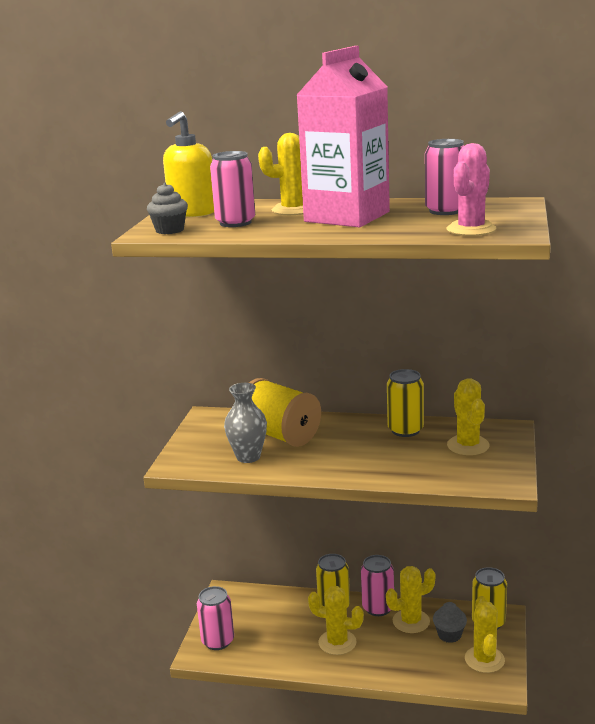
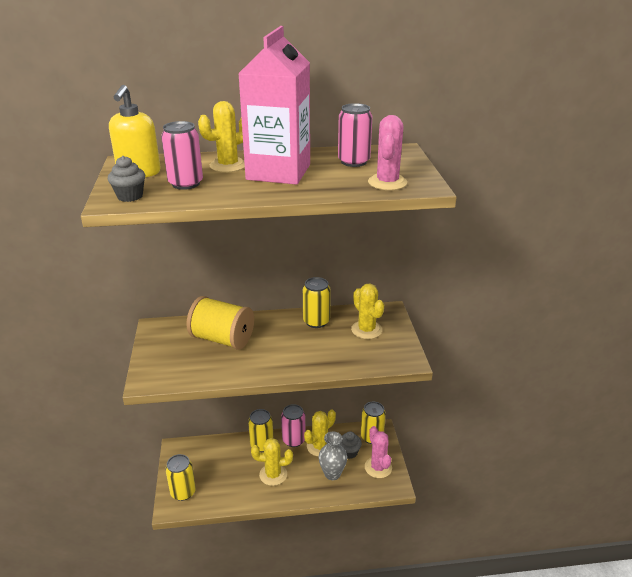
camera: 20 degrees left, 10 degrees up
pink can [197,586,234,650] -> yellow can [165,454,196,501]
grey vase [224,383,267,463] -> grey vase moved to [319,431,347,480]
yellow cactus [465,596,505,673] -> pink cactus [365,426,392,478]

